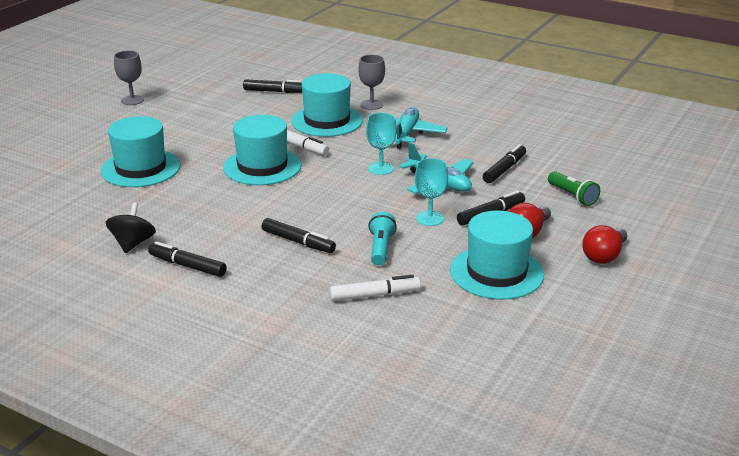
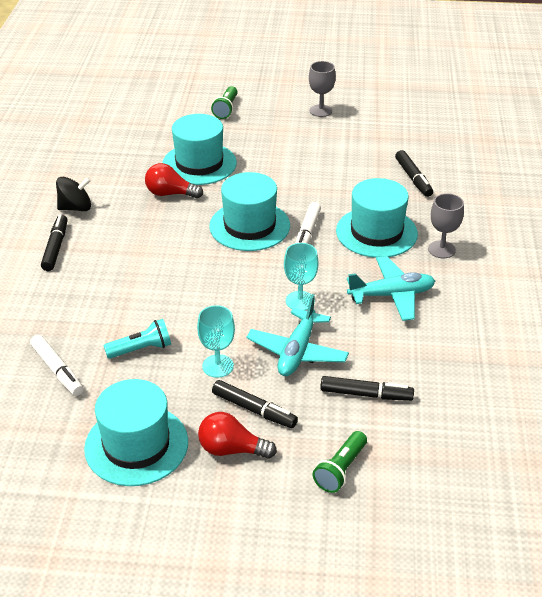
camera: 65 degrees right, 10 degrees up
black marker [262,218,336,253] -> none
red light bulb [582,225,627,264] -> red light bulb moved to [145,163,203,198]
none -> green flashlight [211,86,238,119]

